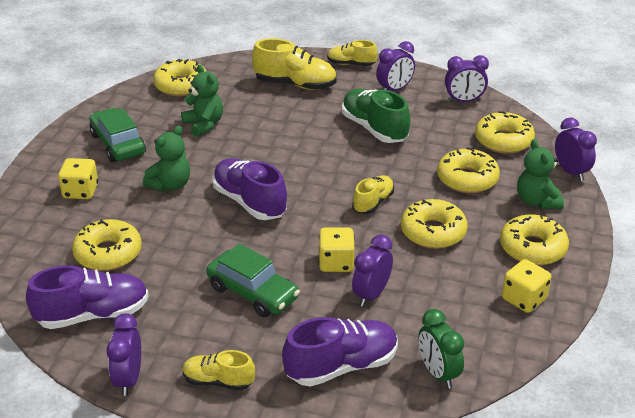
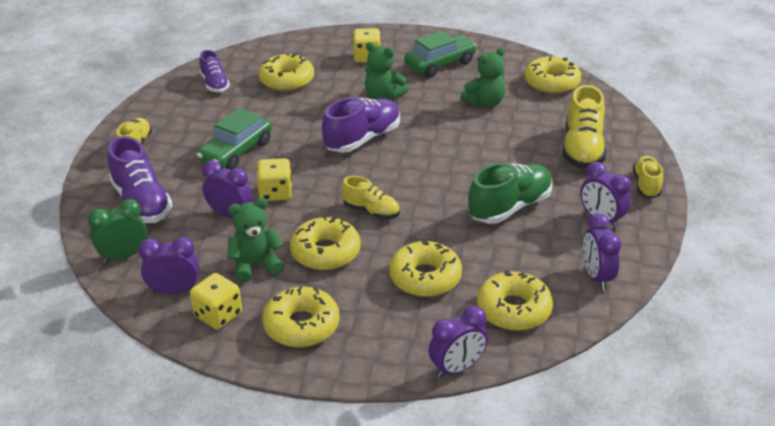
camera: 85 degrees right, 0 degrees up
purple shoe [26,265,149,329] -> purple shoe [199,50,230,92], size x0.60
purple clock [106,313,141,396] -> purple clock moved to [138,237,199,295]
green teddy bear [517,139,564,209] -> green teddy bear moved to [227,198,284,283]

